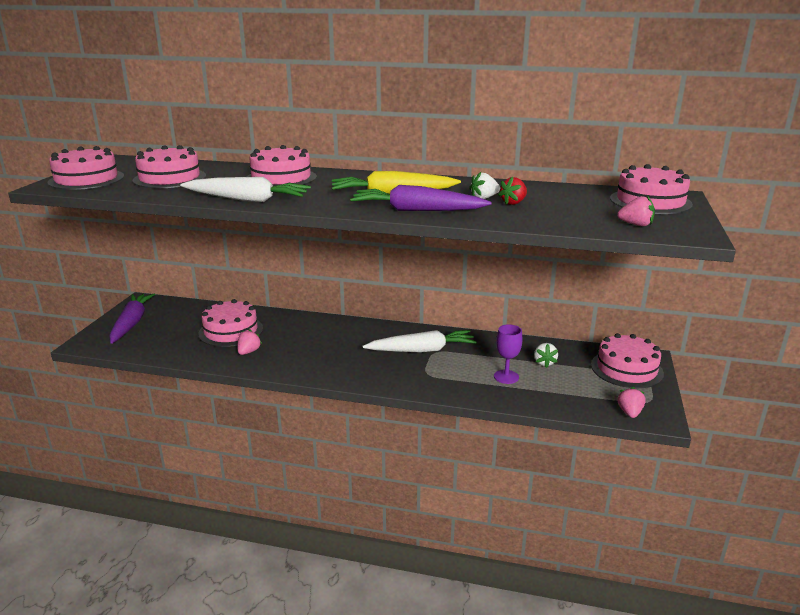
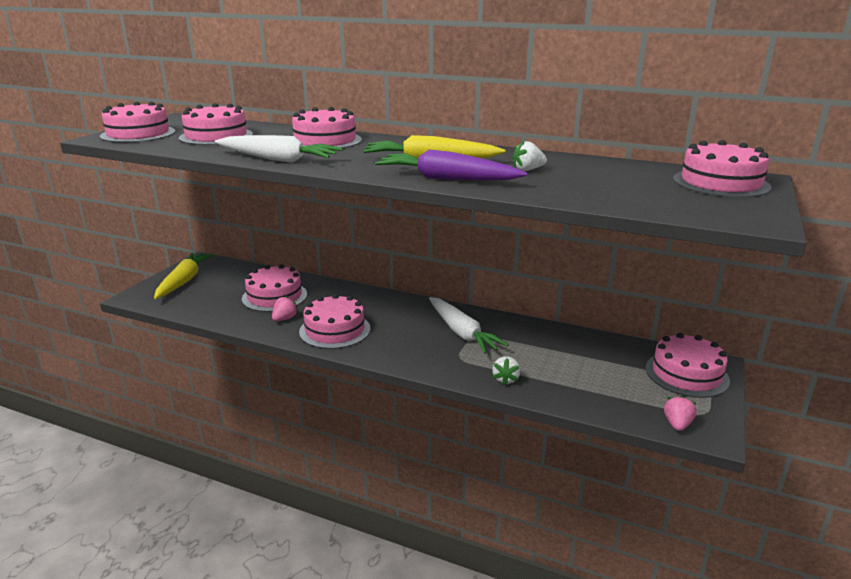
camera: 10 degrees right, 0 degrees up
purple carrot [110,293,155,344] -> yellow carrot [154,253,213,299]
white carrot [362,330,477,352] -> white carrot turned 60 degrees clockwise [429,297,509,354]
purple goblet [494,324,522,384] -> none
red strawberry [498,176,527,205] -> none
white strawberry [534,343,558,368] -> white strawberry moved to [492,356,520,386]
pink strawberry [617,196,655,226] -> none
none -> pink cake [299,294,370,349]

